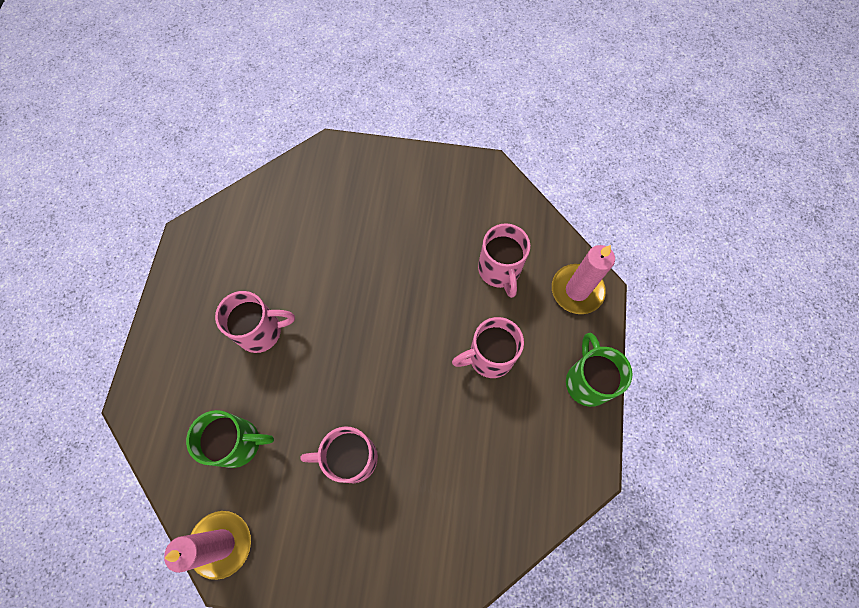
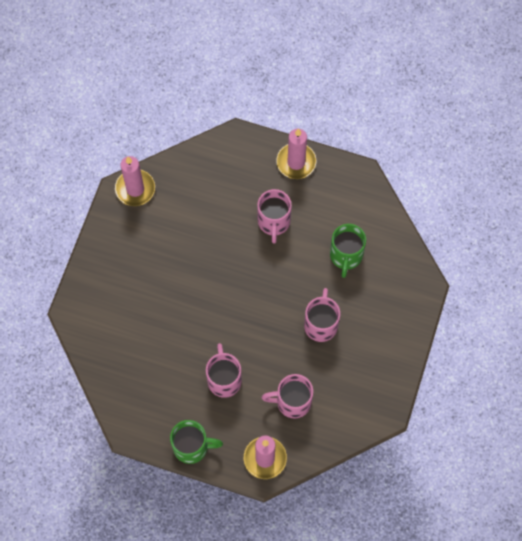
camera: 100 degrees right, 0 degrees up
green mug [186,410,274,468] -> green mug moved to [330,224,366,278]
pink mug [301,426,378,483] -> pink mug moved to [304,288,340,342]
none -> pink candle [276,129,316,179]

